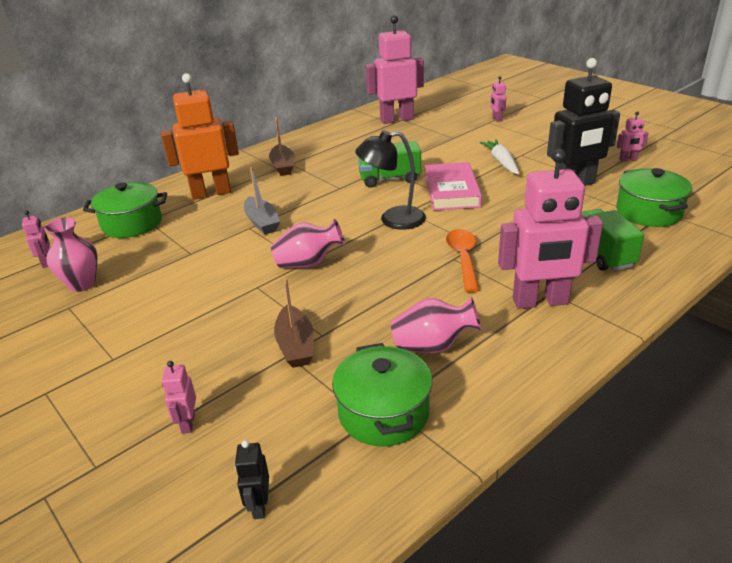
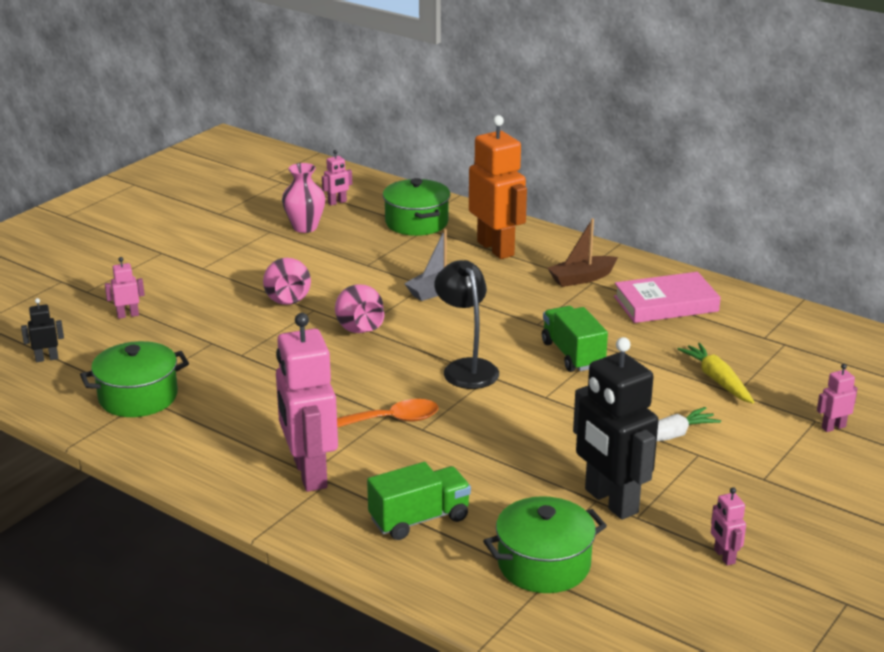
camera: 75 degrees right, 5 degrees down
brown boat [274,278,314,368] -> none
pink robot [366,15,424,124] -> none
pink vase [391,297,481,353] -> pink vase moved to [263,258,311,305]
pink book [425,162,482,211] -> pink book moved to [614,272,721,323]
none -> yellow carrot [678,343,754,404]

